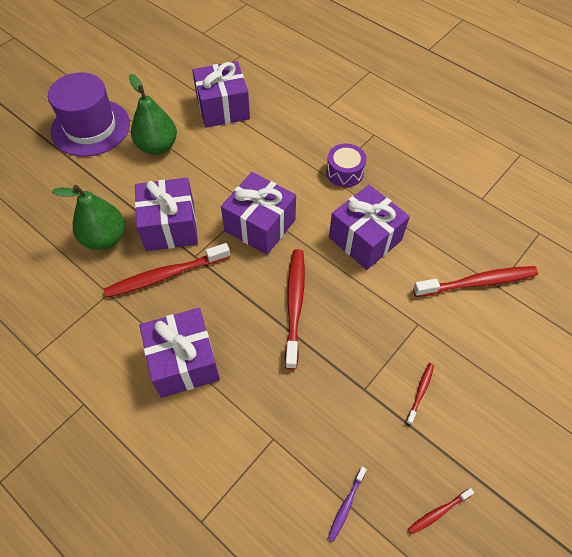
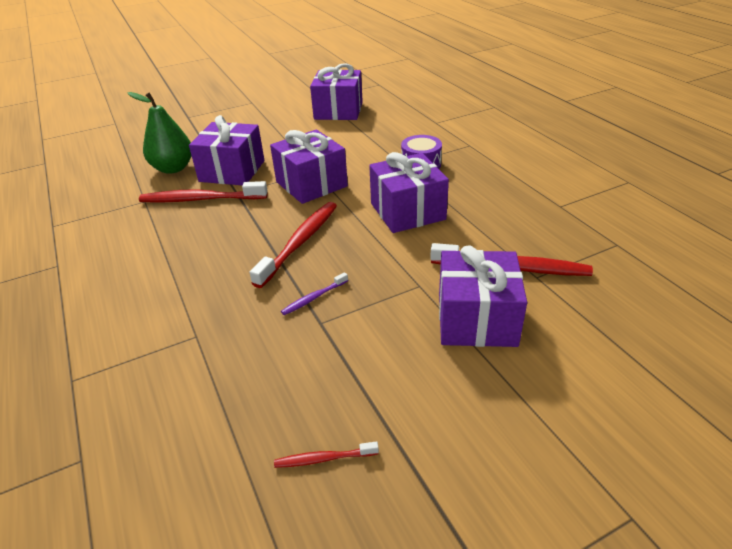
camera: 25 degrees right, 20 degrees down
purple hat [48,72,130,157] -> none
green pear [129,74,177,155] -> none
purple gift [139,308,220,398] -> purple gift moved to [439,246,527,347]
purple toothbrush [328,467,367,542] -> purple toothbrush moved to [281,272,348,315]
red toothbrush [406,363,434,425] -> none

